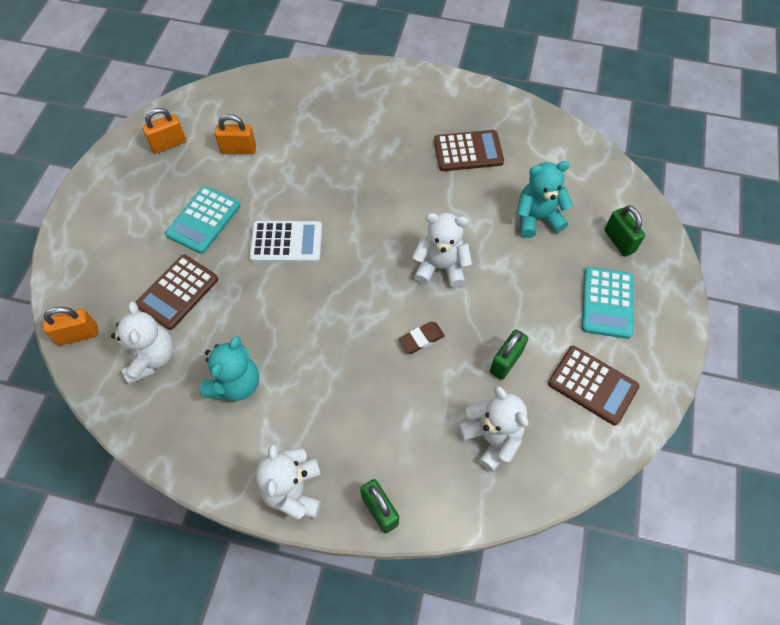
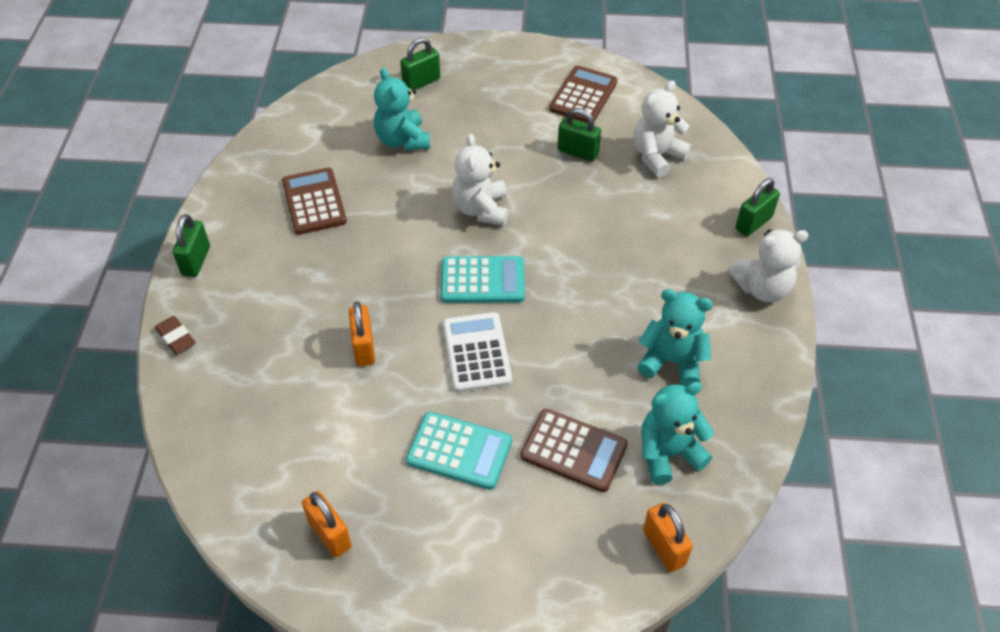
camera: 100 degrees left, 10 degrees down
white teddy bear [111,302,173,384] -> turquoise teddy bear [642,382,714,485]
orange padlock [215,114,256,154] -> orange padlock moved to [349,301,375,366]
brown eraser [399,322,445,353] -> brown eraser moved to [155,316,196,354]
turquoise calculator [582,267,634,339] -> turquoise calculator moved to [441,256,525,303]
none -> green padlock [172,214,210,277]

